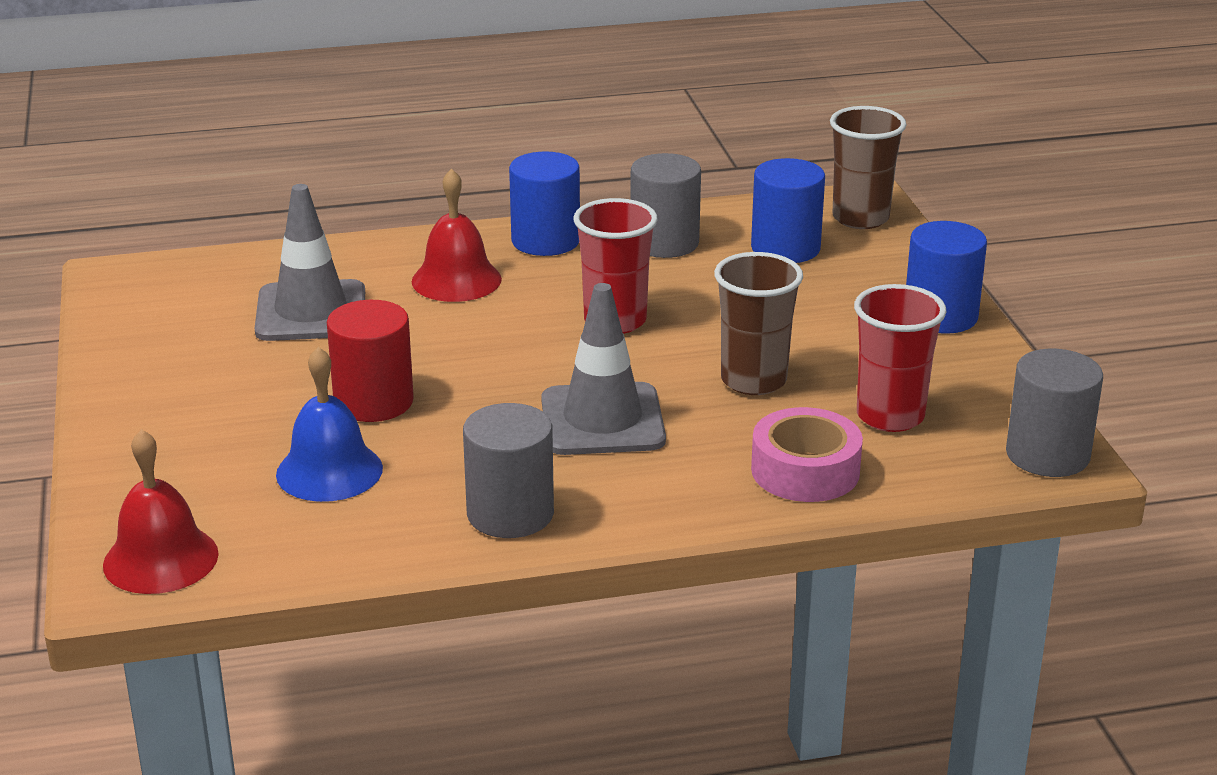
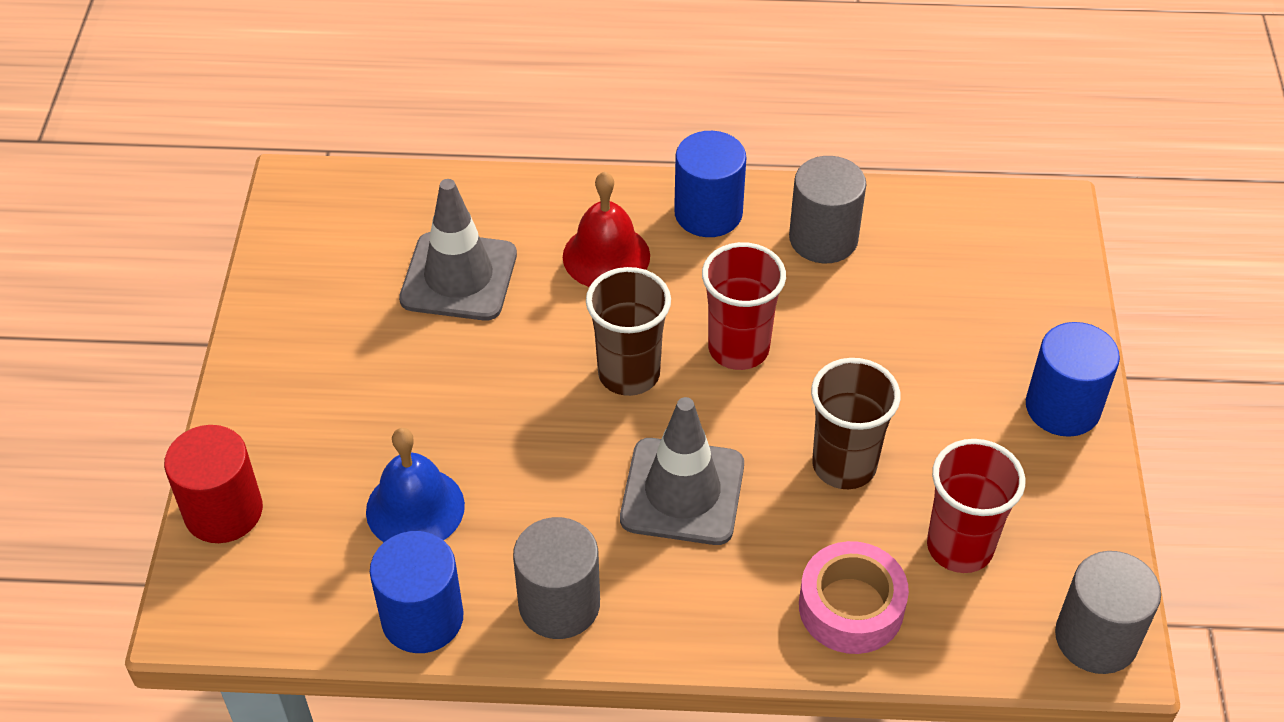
camera: 15 degrees right, 20 degrees up
red bell [103,429,219,594] -> none
red cylinder [327,300,414,422] -> red cylinder moved to [164,425,263,543]
blue cylinder [751,158,825,263] -> blue cylinder moved to [370,531,463,653]
brown cup [830,106,906,229] -> brown cup moved to [586,267,671,396]

